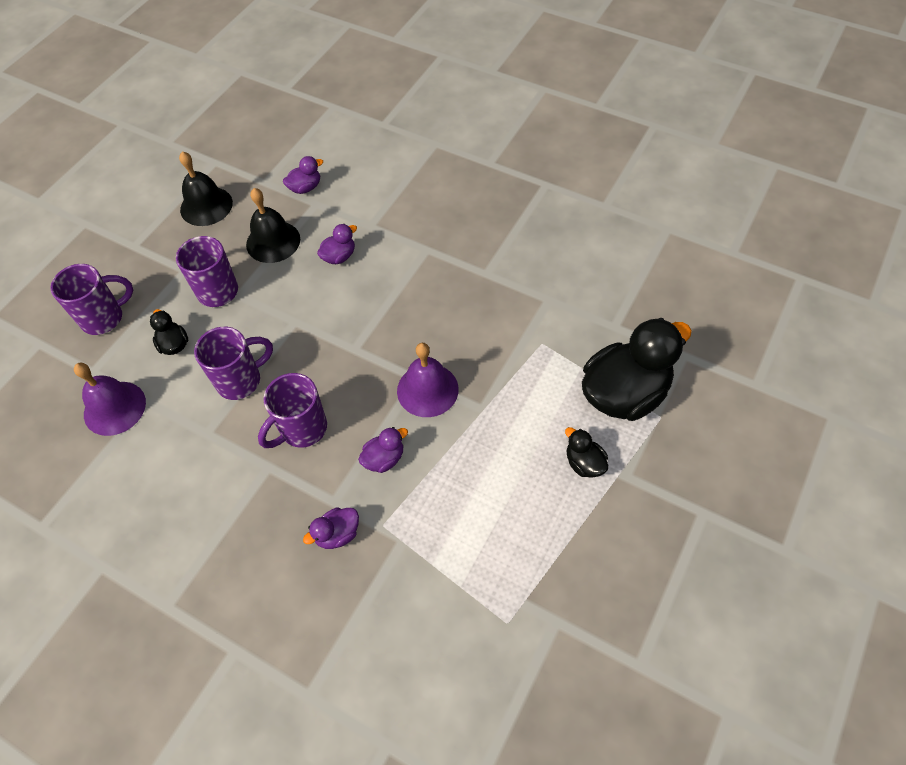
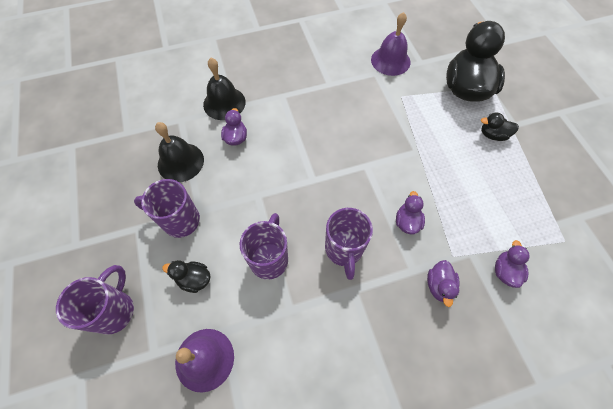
camera: 50 degrees left, 5 degrees up
black bell [179,151,233,226] -> black bell moved to [203,58,246,120]
purple duck [283,156,323,194] -> purple duck moved to [495,240,530,288]
purple bell [397,343,459,417] -> purple bell moved to [371,12,411,76]

